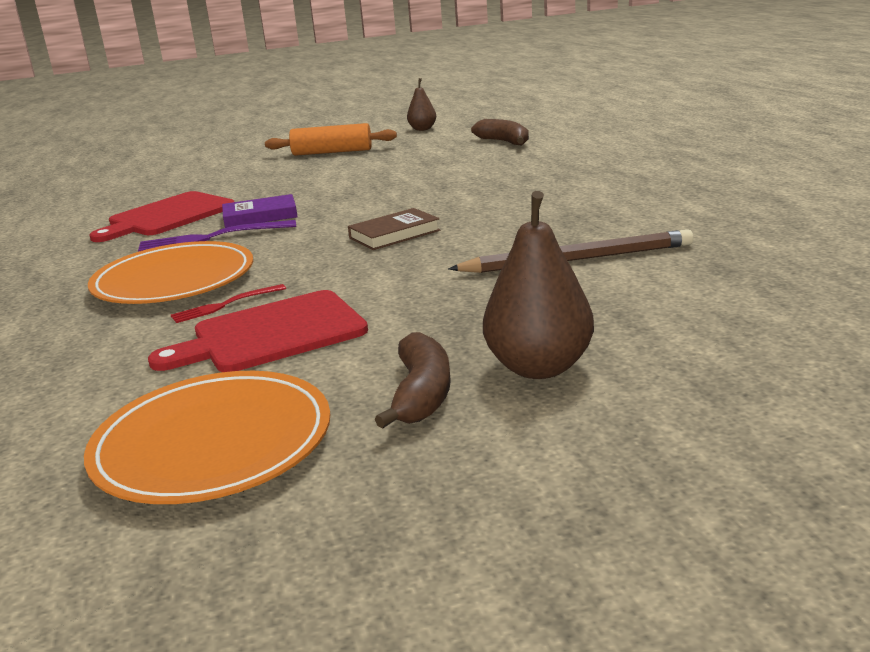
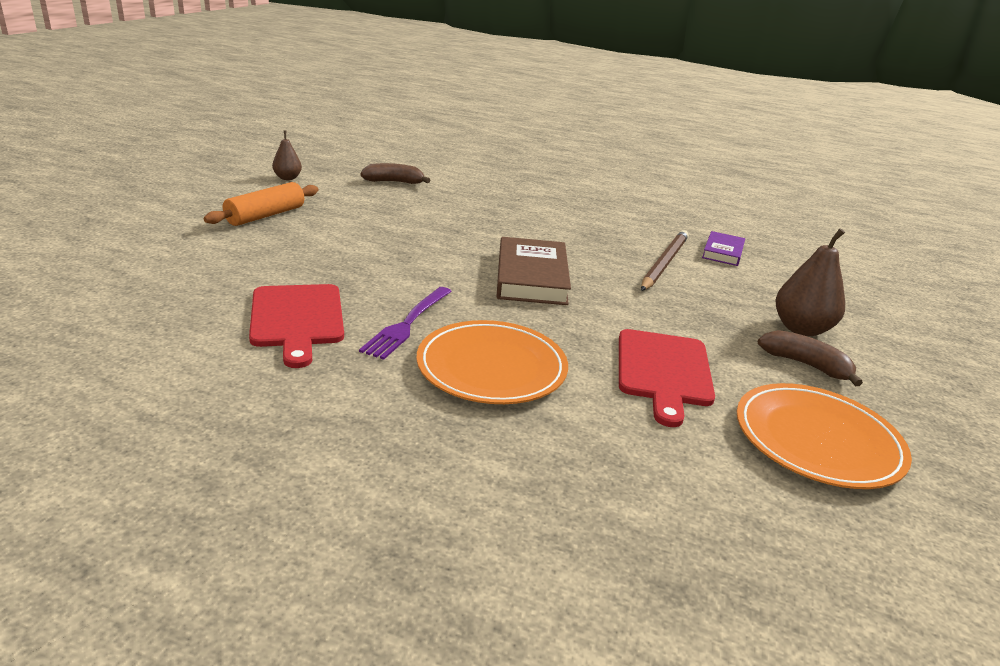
camera: 60 degrees left, 5 degrees up
red fork [171,284,286,323] -> none
purple book [222,194,298,228] -> purple book moved to [702,231,745,266]
brown book [348,208,440,250] -> brown book [496,237,571,305], size x1.72

